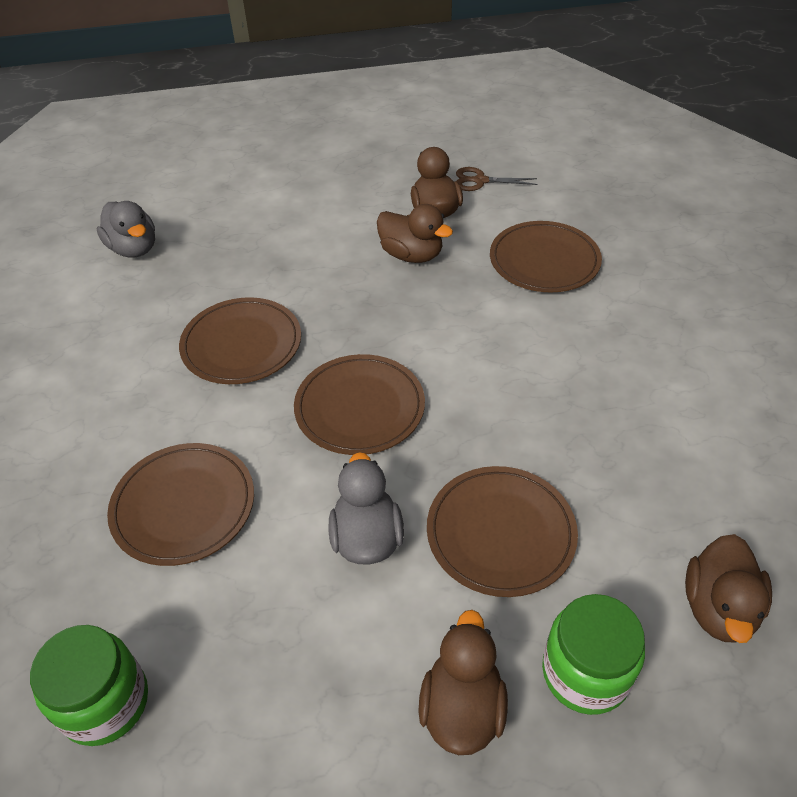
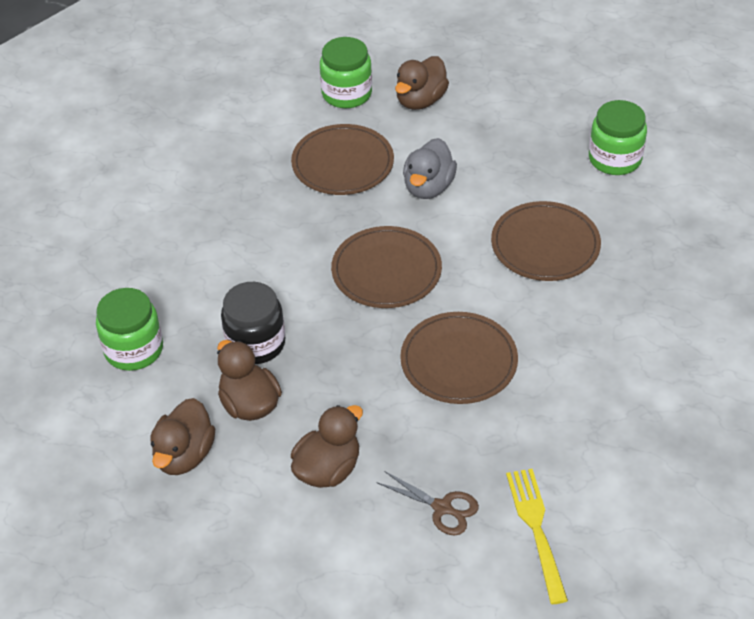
camera: 155 degrees left, 0 degrees up
grey duck [97,201,155,258] -> yellow fork [506,469,568,604]
brown scissors [456,167,537,191] -> brown scissors moved to [376,471,479,535]
brown plate [490,221,602,292] -> green jar [96,288,163,371]
brown duck [685,534,772,643] -> brown duck moved to [291,405,363,488]
none -> black jar [221,282,285,364]

